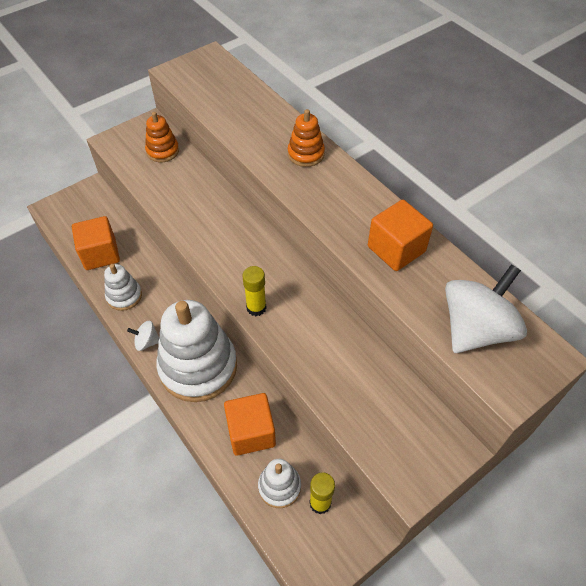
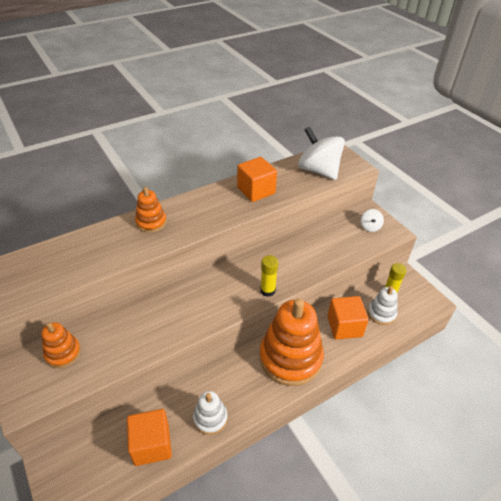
camera: 85 degrees left, 10 degrees down
white spinning top [127,321,159,351] -> white spinning top moved to [361,209,384,232]
white stacking toy [156,300,237,402] -> orange stacking toy [260,298,324,386]

